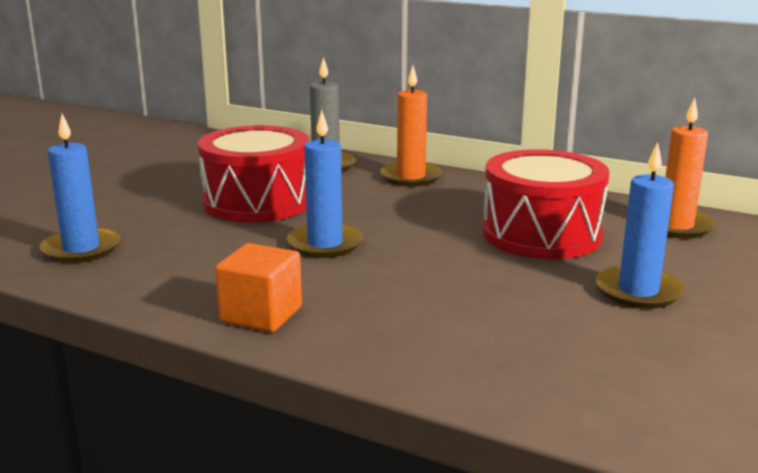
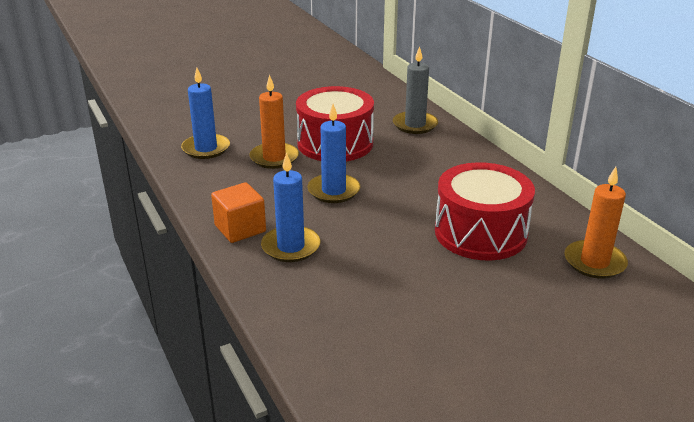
camera: 35 degrees right, 10 degrees up
orange candle [380,65,443,186] -> orange candle moved to [249,74,299,169]
blue candle [596,142,684,309] -> blue candle moved to [261,152,320,262]

